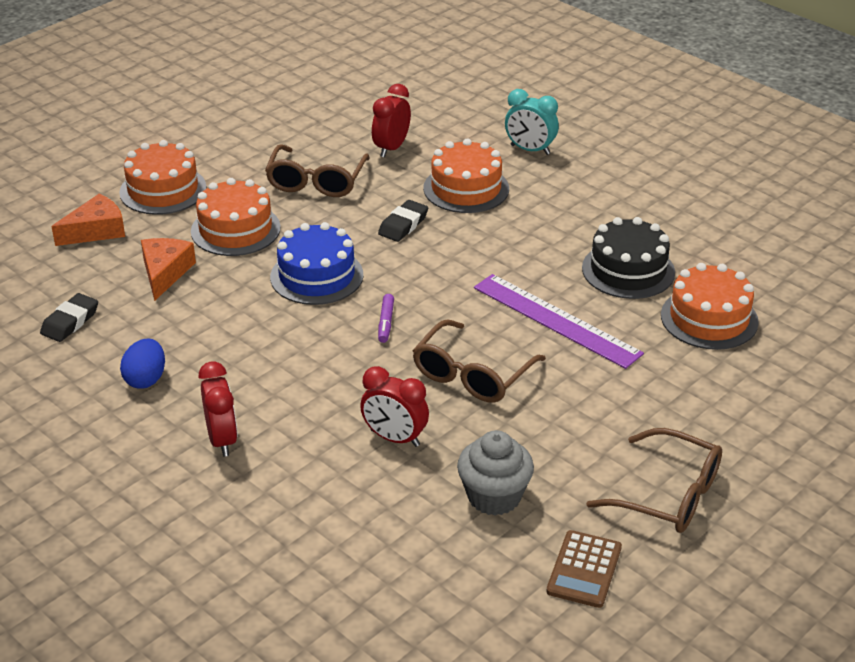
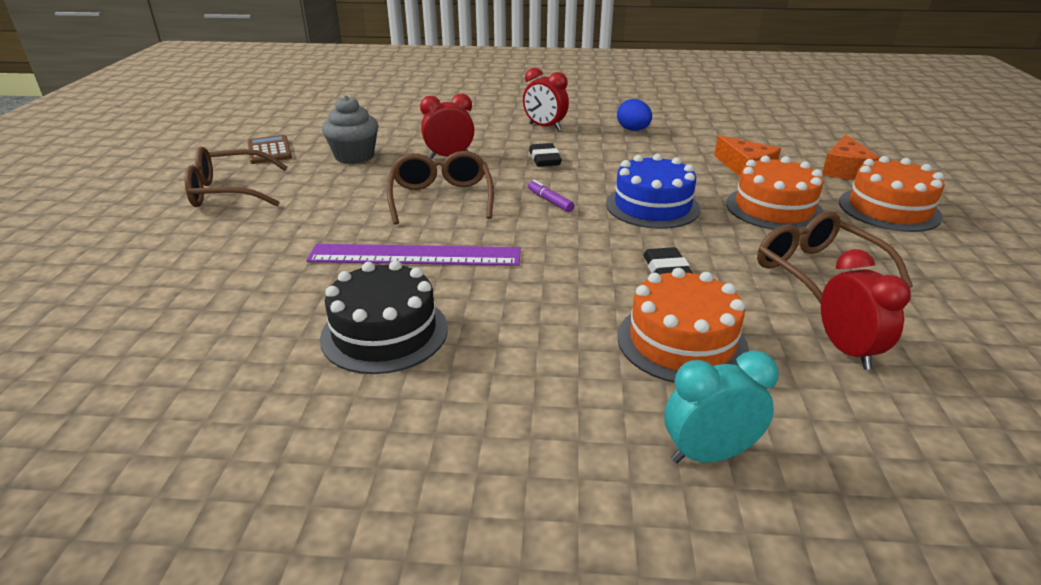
camera: 140 degrees right, 5 degrees down
black eraser [40,293,98,342] -> black eraser moved to [529,143,562,167]
orange cake [661,263,759,350] -> none

